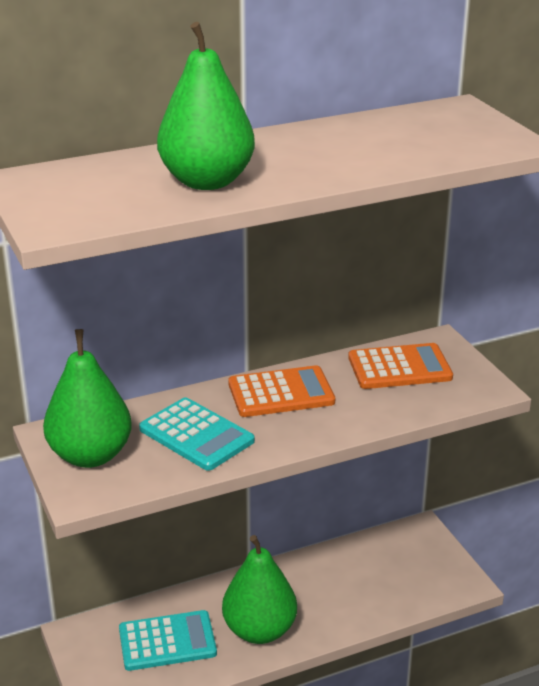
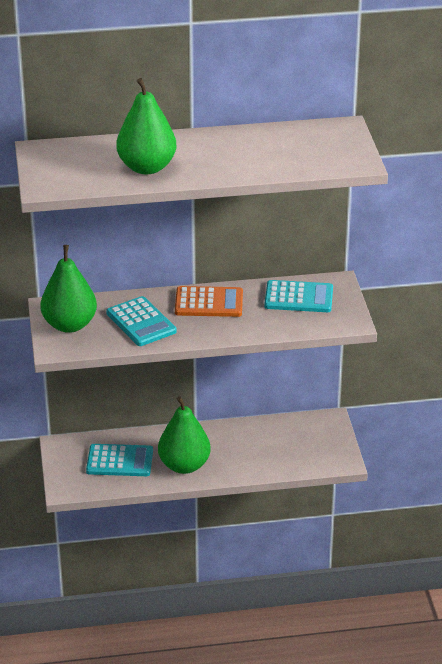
camera: 15 degrees right, 5 degrees up
orange calculator [348,343,453,389] -> turquoise calculator [264,280,333,312]

